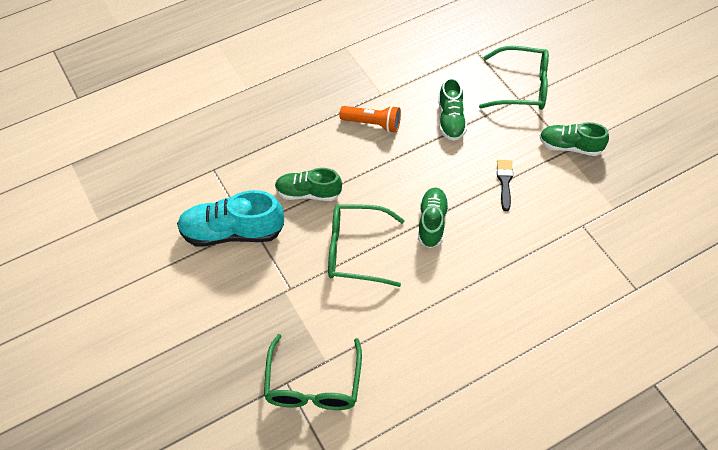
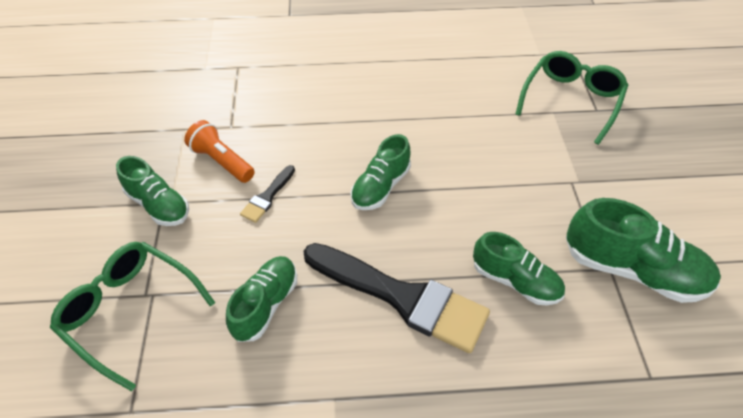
camera: 155 degrees left, 5 degrees down
turquoise shoe [177,190,284,246] -> green shoe [566,198,721,303]
green glasses [328,204,405,287] -> none
orange flashlight [339,105,401,133] -> orange flashlight moved to [184,120,255,183]
none -> black brush [303,243,490,353]

